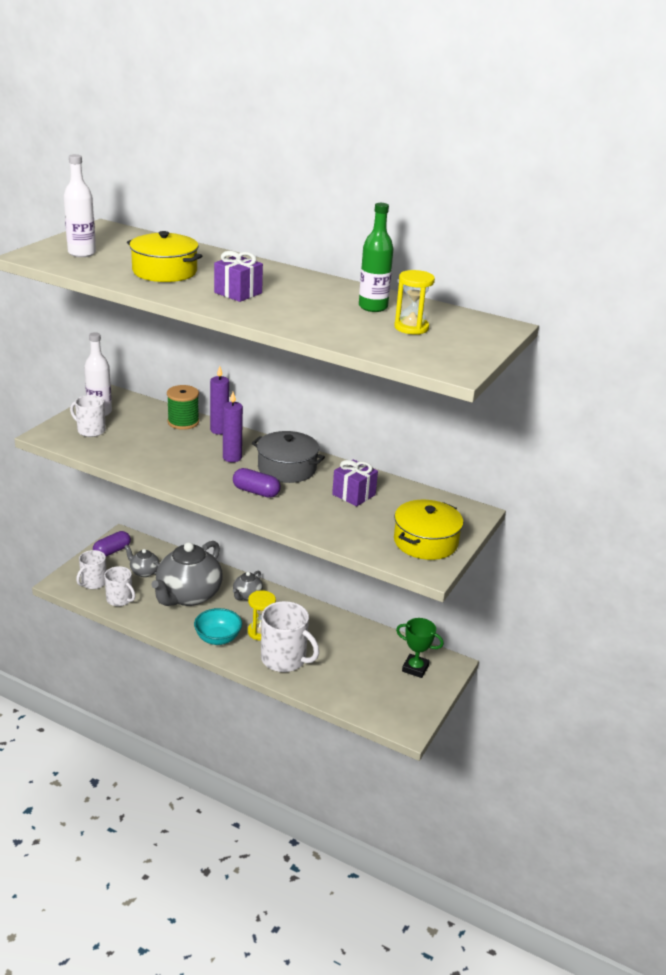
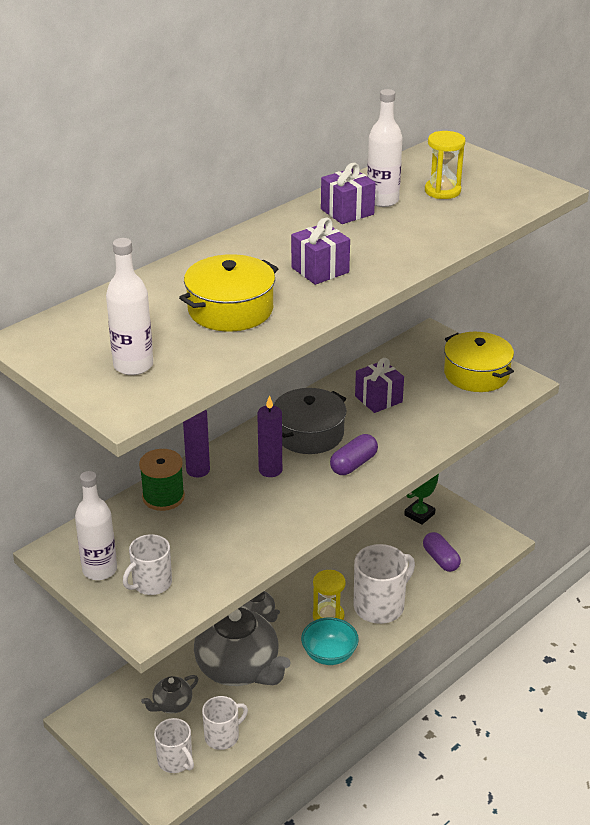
camera: 70 degrees left, 5 degrees up
purple capsule [93,531,131,556] -> purple capsule moved to [423,532,461,572]
green bottle [359,203,394,312] -> white bottle [367,89,402,207]
none -> purple gift [321,163,376,224]

